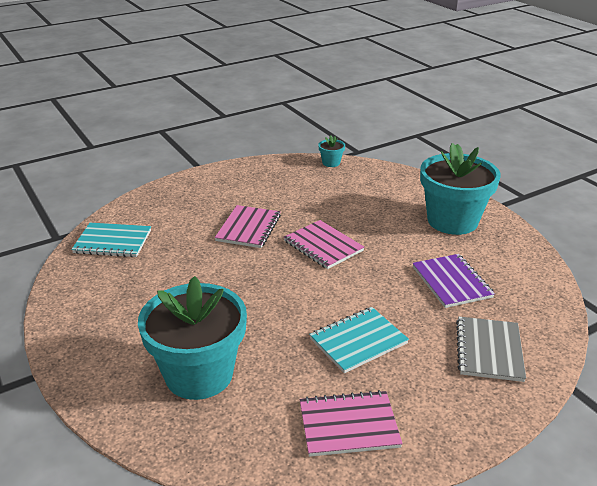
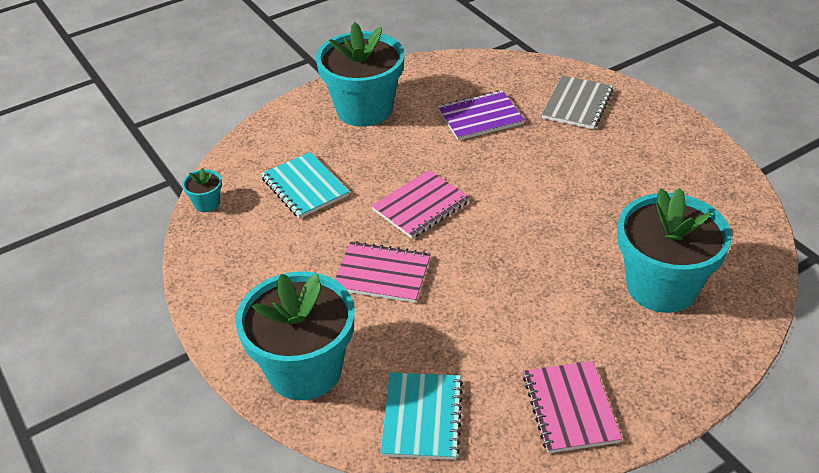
camera: 90 degrees left, 10 degrees up
pink notebook [300,390,403,457] -> pink notebook moved to [523,361,622,453]
turquoise notebook [309,307,409,373] -> turquoise notebook moved to [261,152,349,219]
grey notebook [456,317,526,382] -> grey notebook turned 75 degrees counterclockwise [542,75,613,129]
none -> turquoise flower pot [235,271,354,400]

